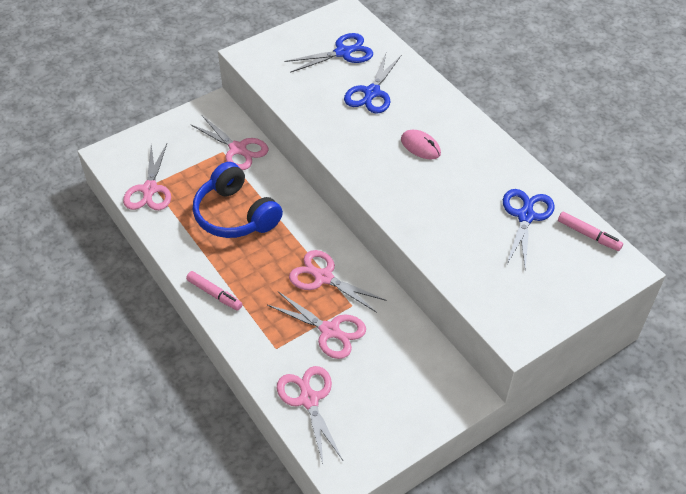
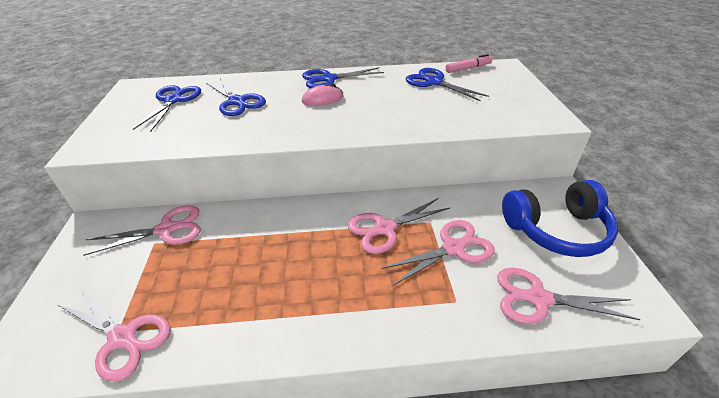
camera: 60 degrees left, 10 degrees down
pink marker [186,271,242,311] -> none
blue headphones [193,162,283,238] -> blue headphones moved to [502,180,618,257]
none -> blue scissors [302,67,384,89]

